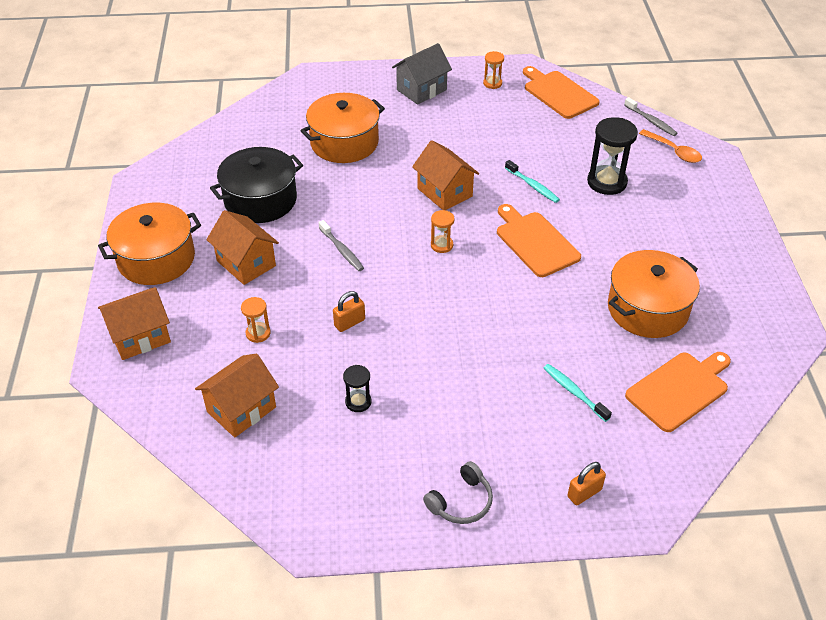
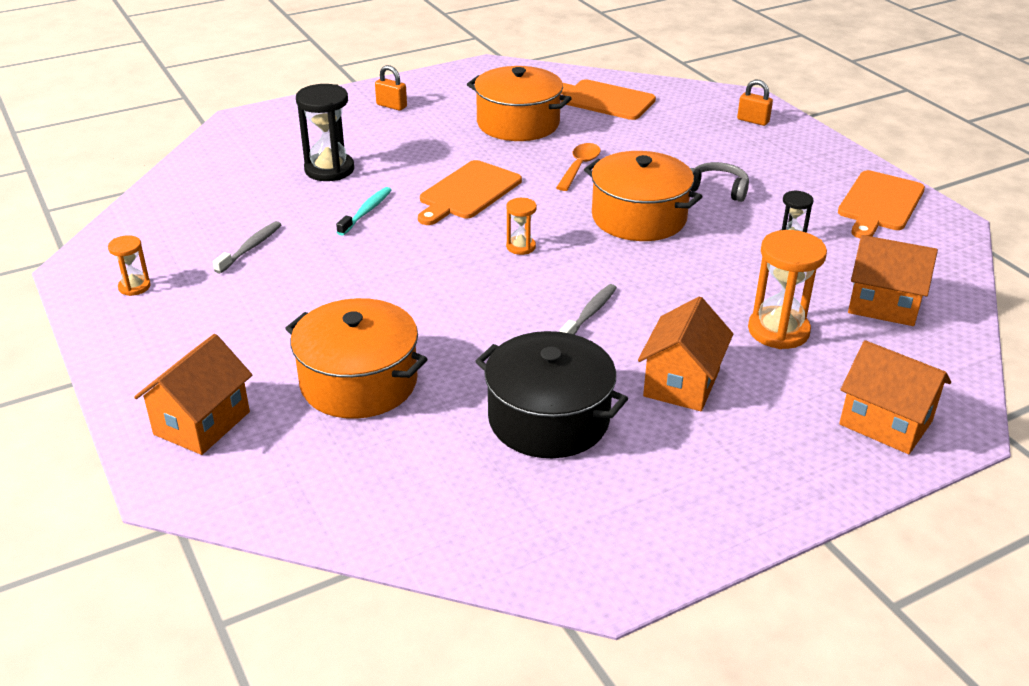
camera: 115 degrees left, 10 degrees down
orange pot [98,203,201,285] -> orange pot moved to [584,151,703,241]
orange hourglass [241,297,271,343] -> orange hourglass [748,230,827,349], size x1.86
orange padlock [333,291,365,332] -> orange padlock moved to [375,65,407,111]
grey house [392,43,452,105] -> none
orange house [412,140,479,210] -> orange house moved to [134,334,252,455]
grey headphones [423,461,493,524] -> grey headphones moved to [690,162,749,202]
orange cutting board [523,66,600,119] -> orange cutting board moved to [838,170,925,238]
turquoise toothbrush [544,364,612,422] -> none
grey toothbrush [624,97,678,136] -> grey toothbrush moved to [213,221,282,274]
orange spoon [639,129,702,163] -> orange spoon moved to [556,143,601,191]

